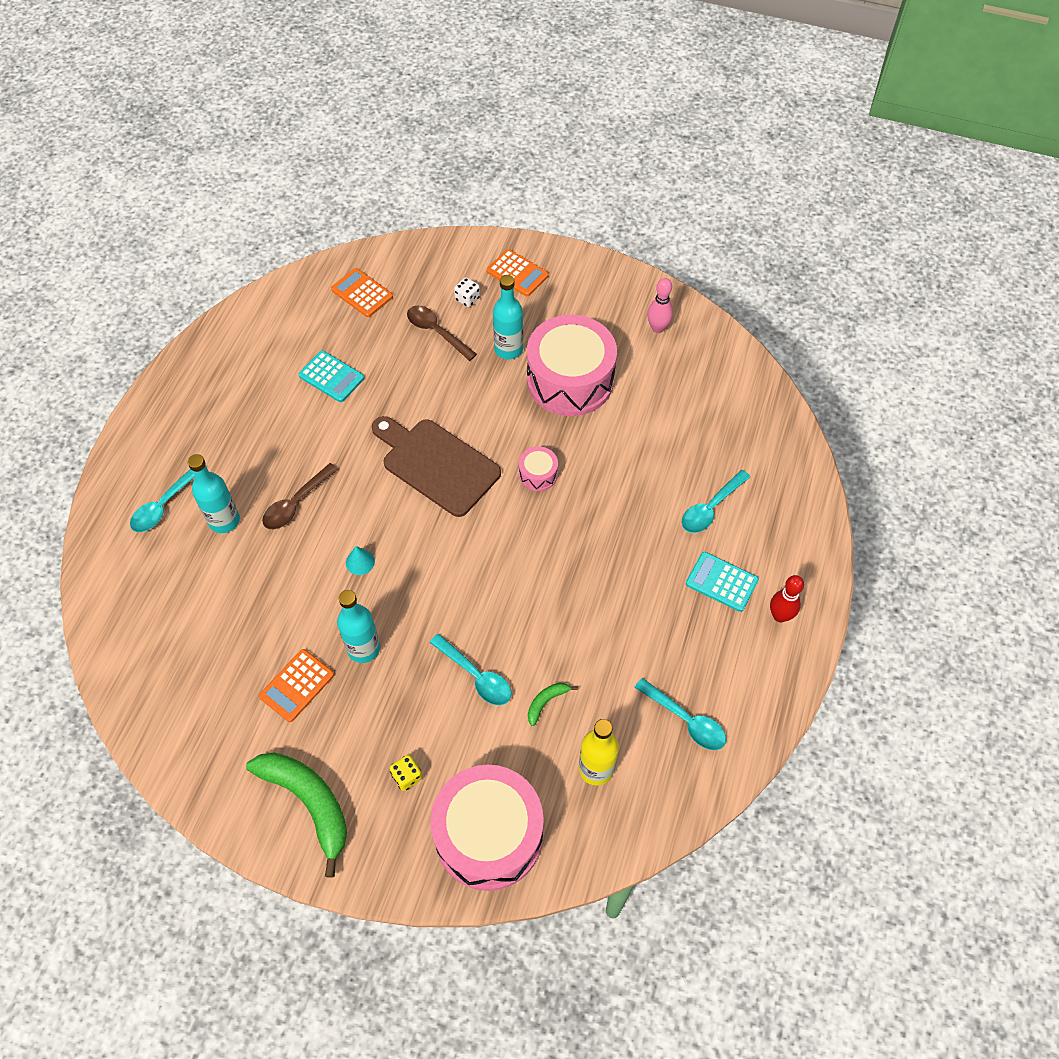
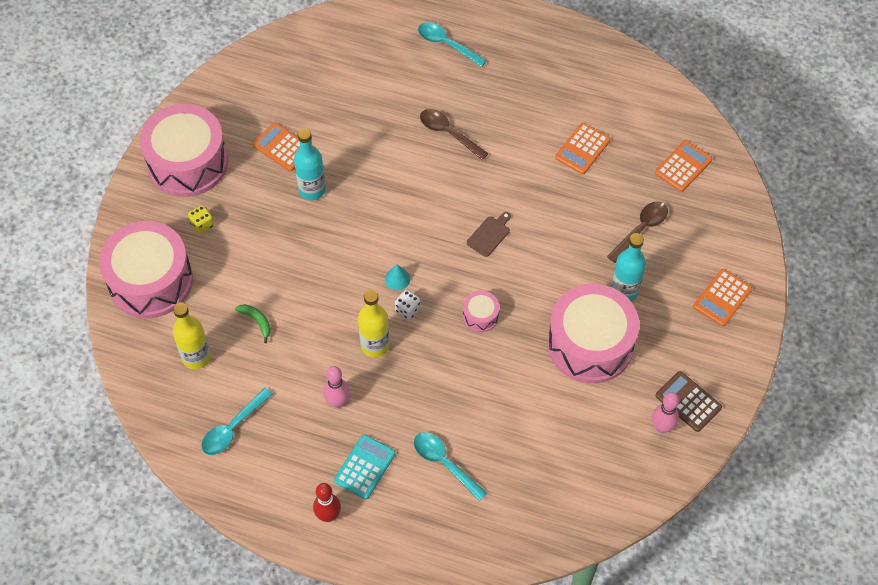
camera: 90 degrees right, 0 degrees up
turquoise bottle [188,454,240,533] -> none
green banana [246,752,347,878] -> pink drum [140,104,228,197]
turquoise calculator [299,351,364,402] -> orange calculator [555,123,610,174]
turquoise cone [346,546,375,575] -> turquoise cone moved to [385,264,410,290]
brown cutting board [372,416,501,517] -> brown cutting board [467,212,511,257], size x0.43
turquoise spoon [429,634,512,705] -> none
white dice [454,277,480,307] -> white dice moved to [395,290,421,319]
none -> pink bowling pin [323,366,350,408]
none -> yellow bottle [358,290,390,357]
none -> brown calculator [656,371,722,432]

